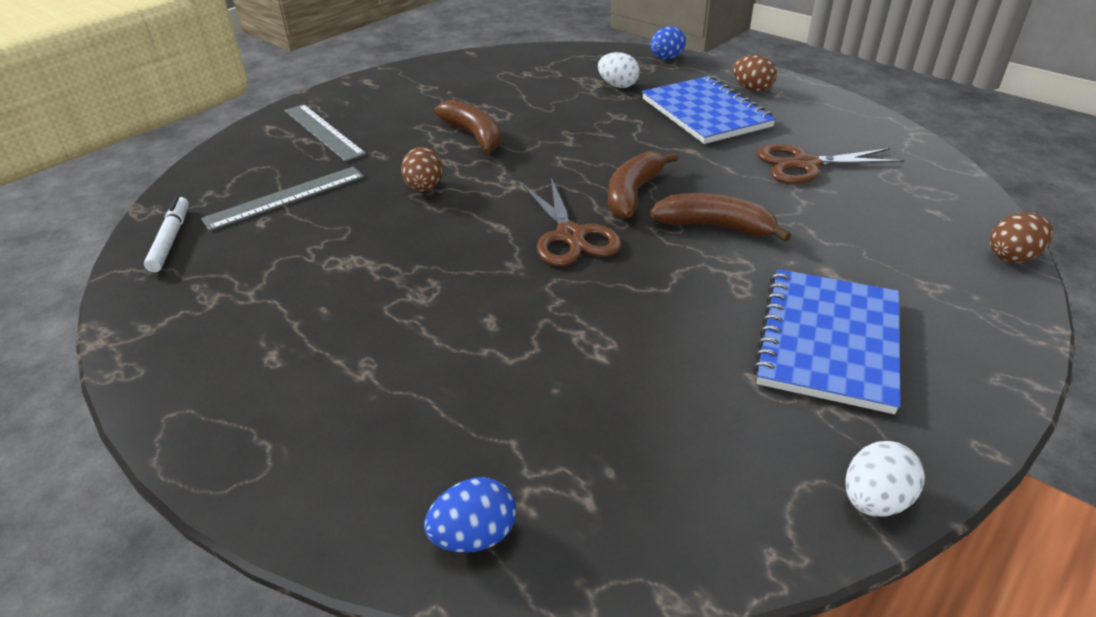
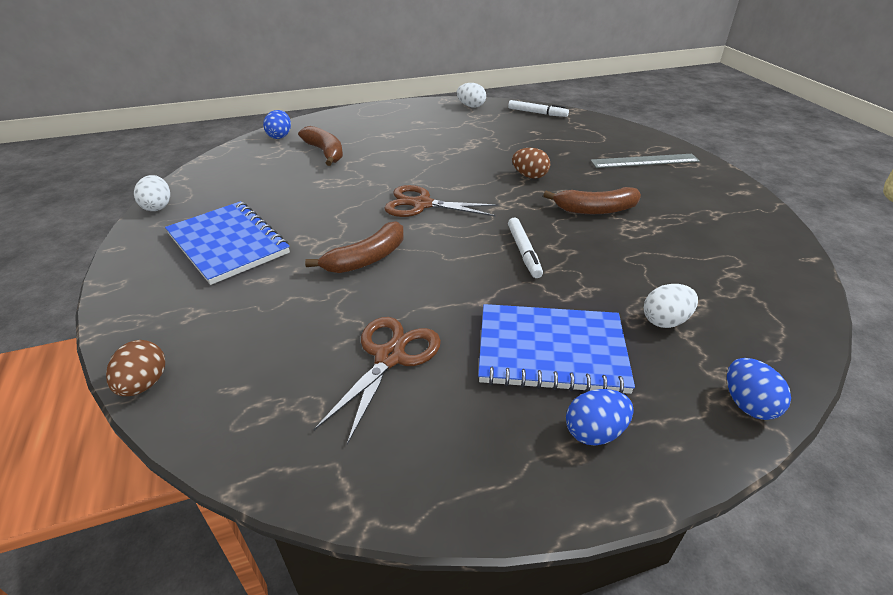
camera: 120 degrees right, 0 degrees up
grey ruler [201,167,364,231] -> none
brown banana [608,151,678,219] -> brown banana moved to [298,126,343,166]
brown egg [733,55,777,92] -> blue egg [566,389,634,446]
none -> white egg [457,83,486,108]
none -> white marker [508,218,543,278]

